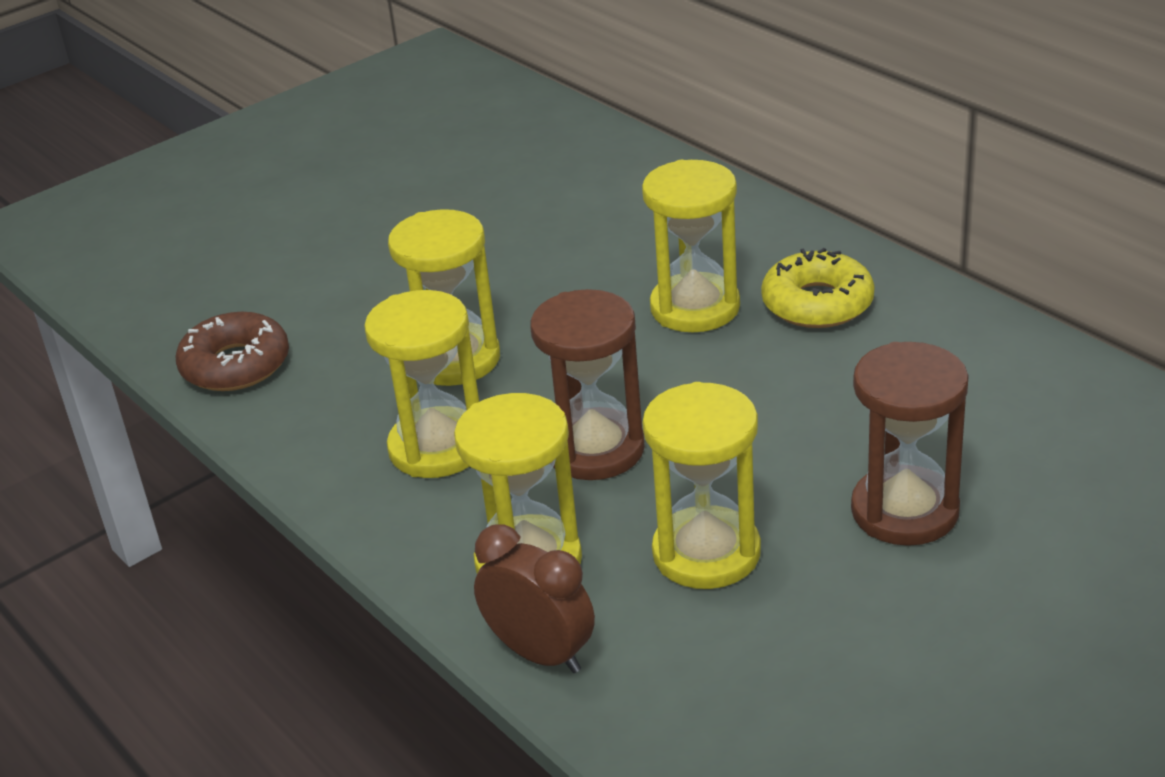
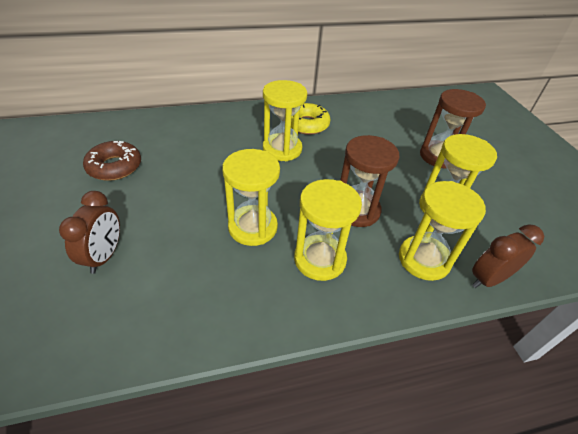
camera: 70 degrees left, 10 degrees up
brown donut [176,312,289,391] -> brown donut moved to [83,141,141,181]
none -> brown clock [59,191,120,274]

